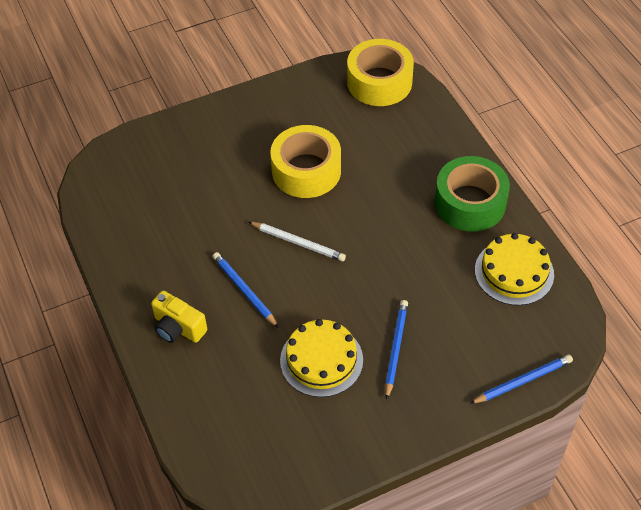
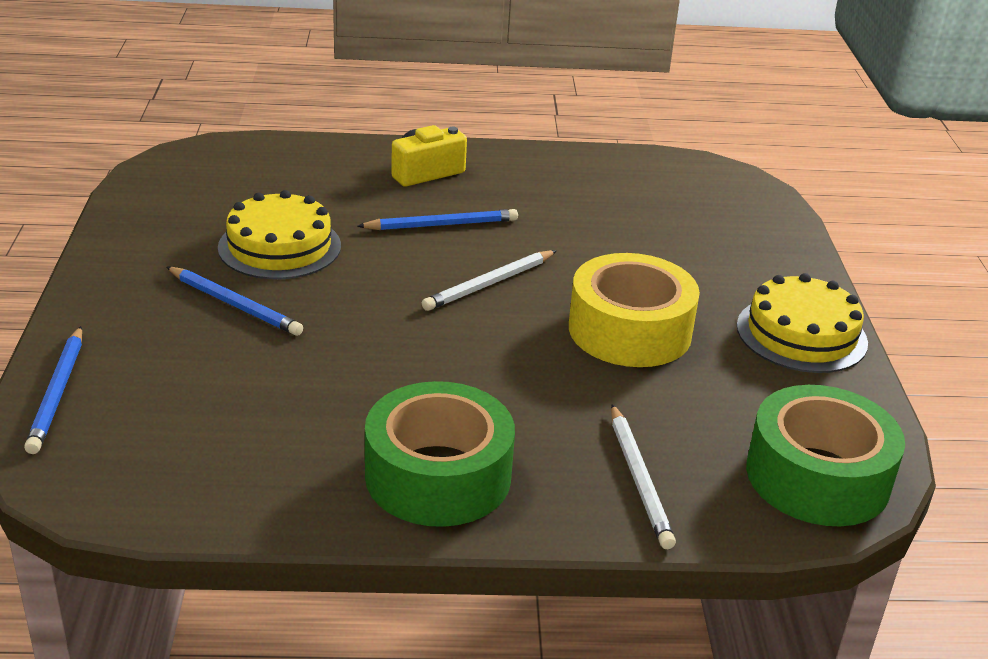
camera: 110 degrees right, 20 degrees down
yellow tape [347,39,414,106] -> green tape [746,385,905,526]
yellow cake [475,233,554,305] -> yellow cake moved to [737,273,868,373]
none -> white pencil [611,404,676,549]

